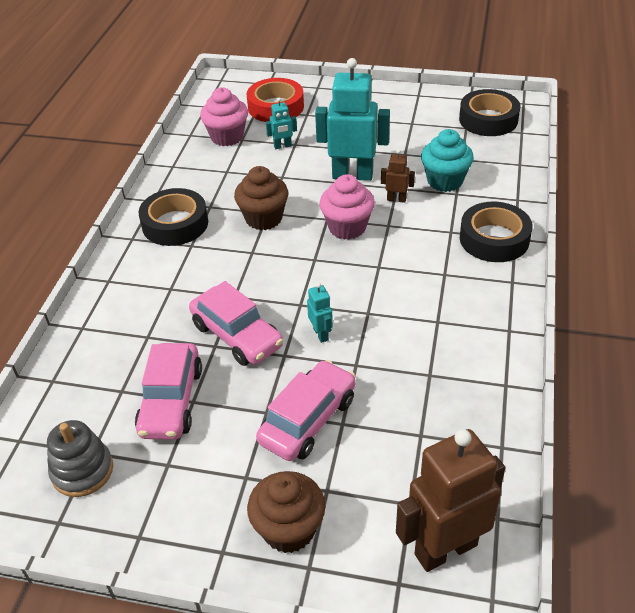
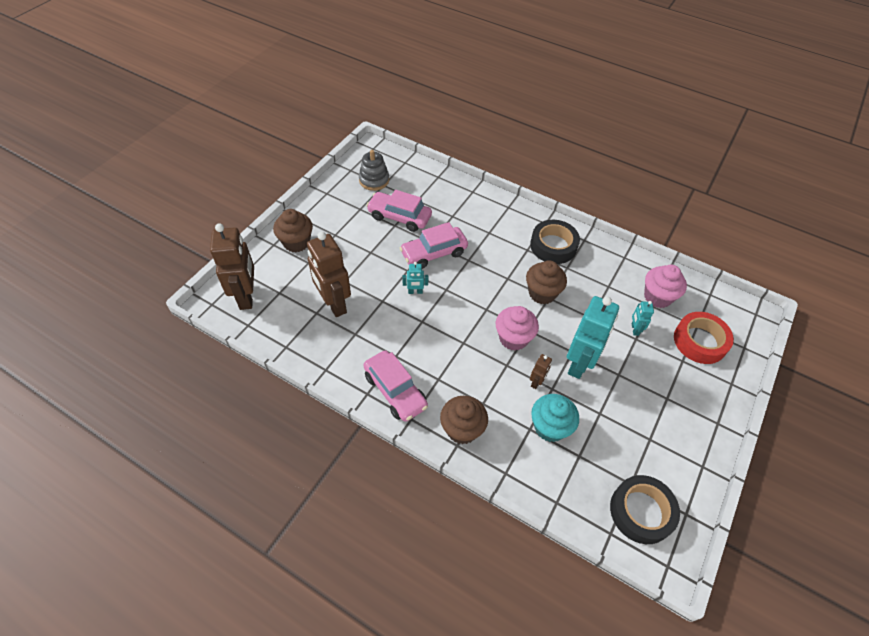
camera: 105 degrees right, 10 degrees up
pink car [256,360,356,461] -> pink car moved to [363,350,428,422]
black tape [460,202,533,262] -> brown cupcake [440,396,488,444]
none -> brown robot [307,232,351,317]

